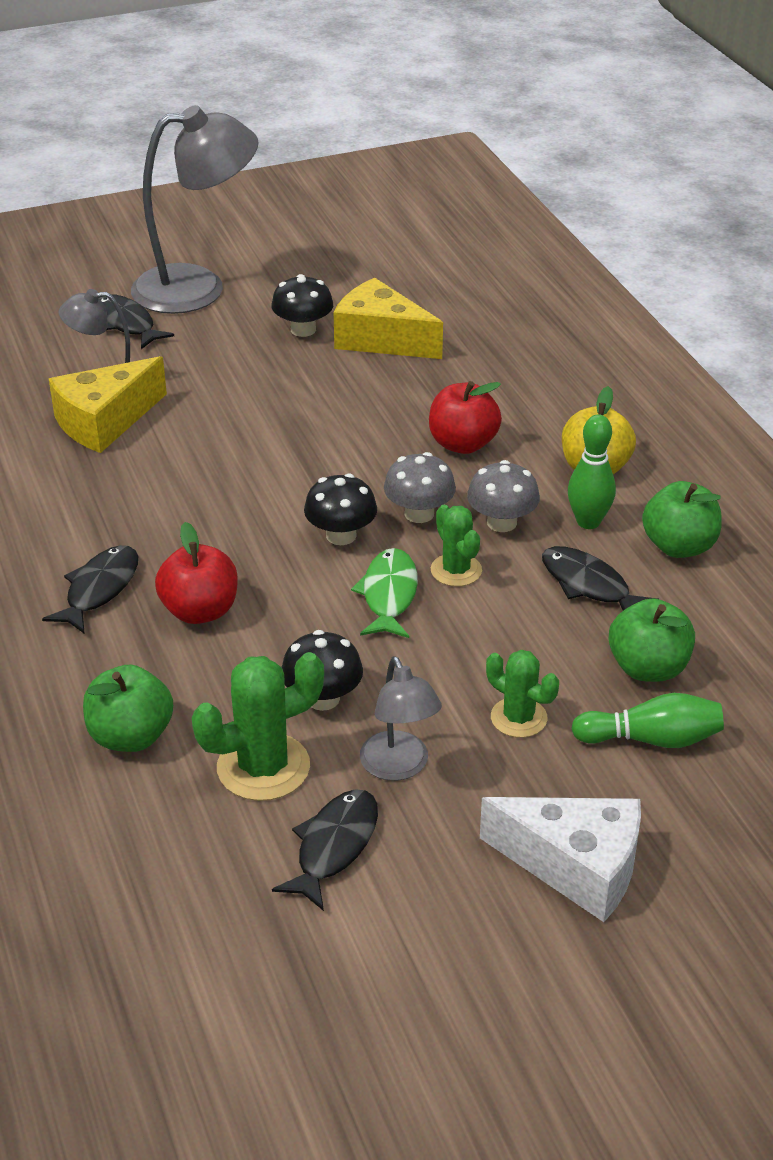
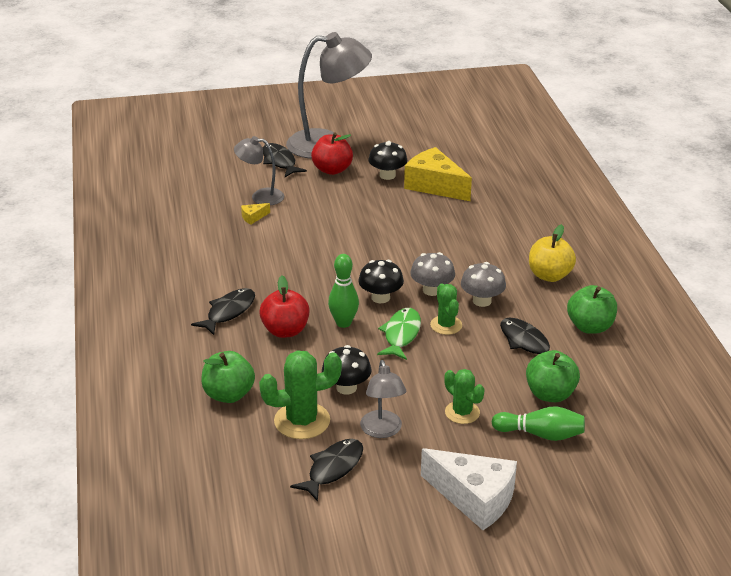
camera: 10 degrees right, 5 degrees down
yellow cheese [49,356,167,453] -> yellow cheese [241,203,270,225], size x0.40
red apple [429,381,502,454] -> red apple moved to [311,133,353,175]
green bowling pin [568,414,616,529] -> green bowling pin moved to [328,254,359,328]

